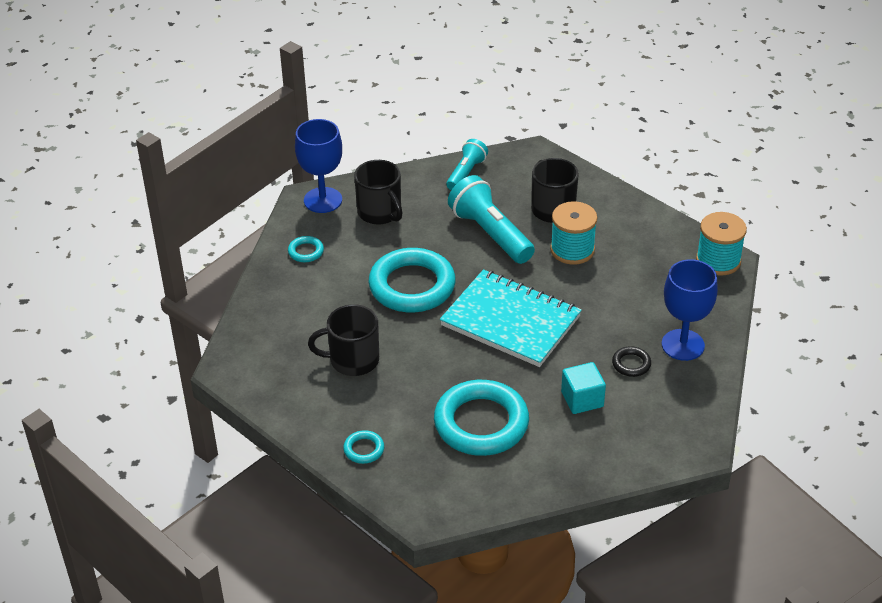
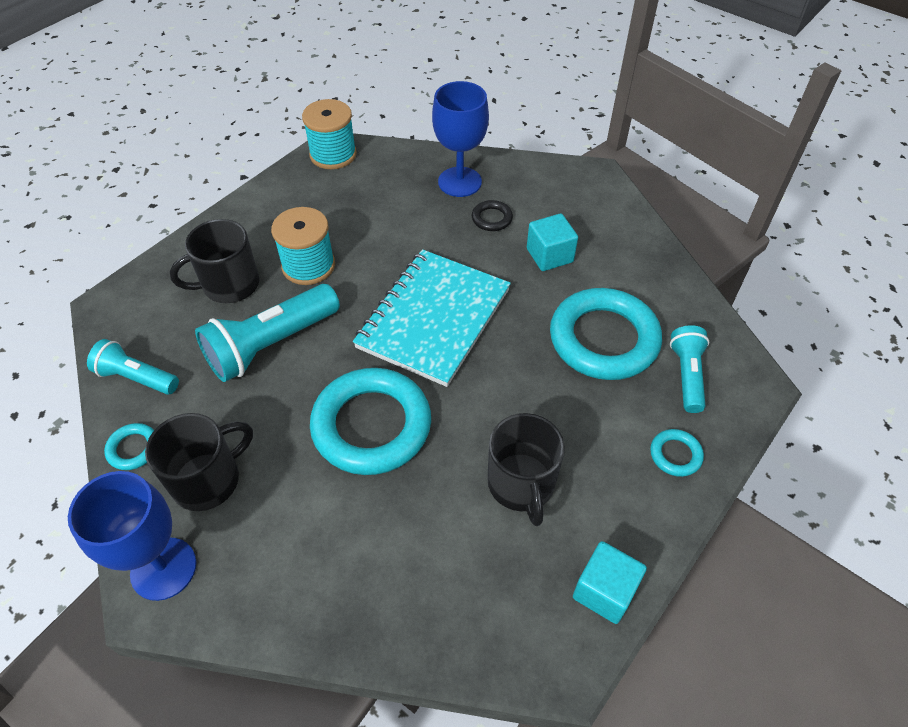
camera: 95 degrees left, 10 degrees up
turquoise ring [288,236,324,262] -> turquoise ring moved to [104,423,154,470]
none -> turquoise cube [573,541,647,624]
none -> turquoise flashlight [670,325,709,413]

